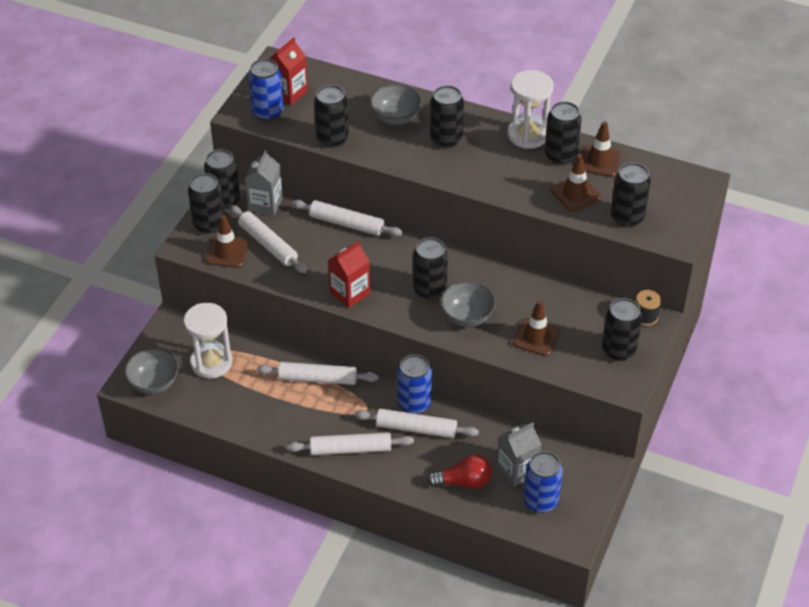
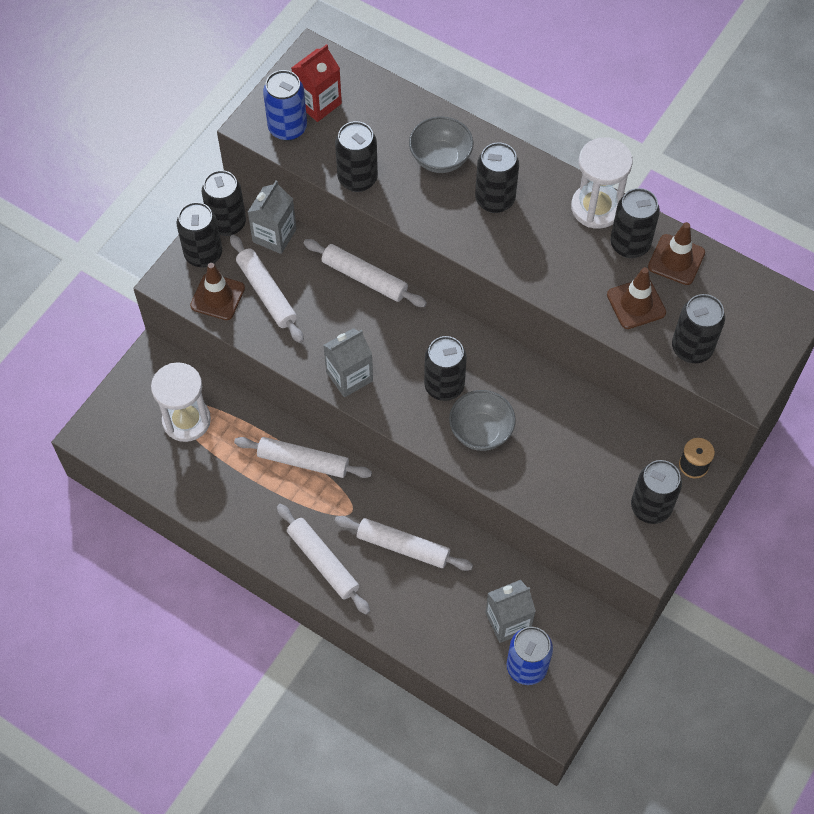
camera: 10 degrees right, 15 degrees up
grey bowl [124,348,179,394] -> none
white rolling pin [287,432,414,455] -> white rolling pin turned 45 degrees clockwise [277,504,370,615]
red carton [328,241,370,308] -> grey carton [323,328,373,397]
blue can [397,354,432,414] -> none
red light bulb [427,455,492,489] -> none
brown traffic cone [513,300,560,356] -> none

